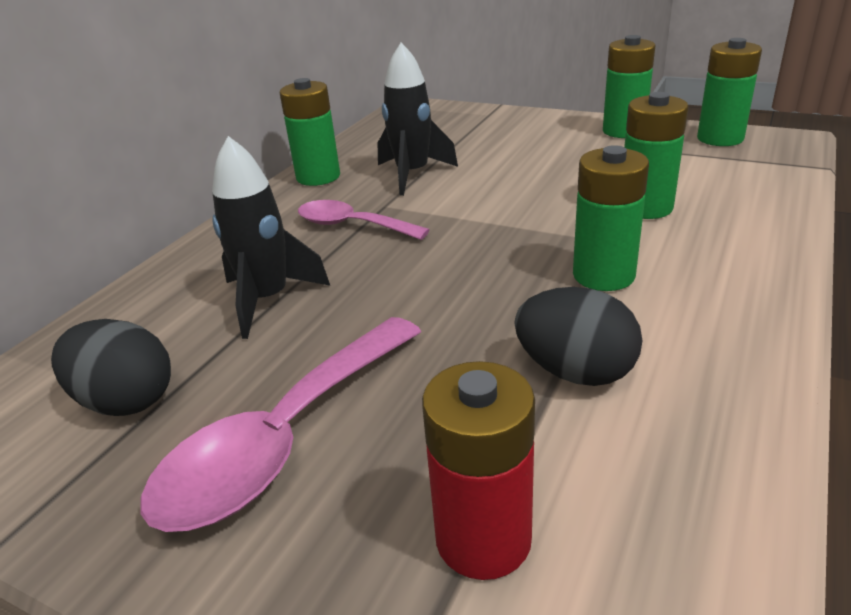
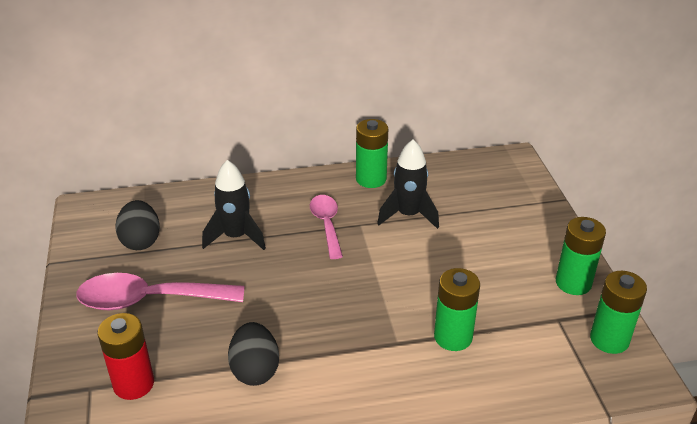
camera: 50 degrees right, 5 degrees up
green battery [573,145,649,291] -> none

